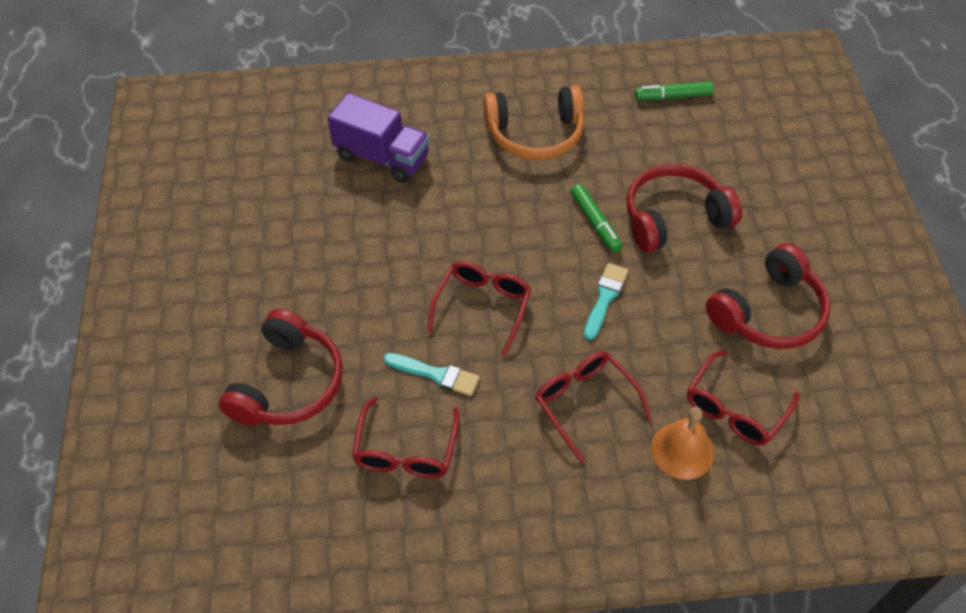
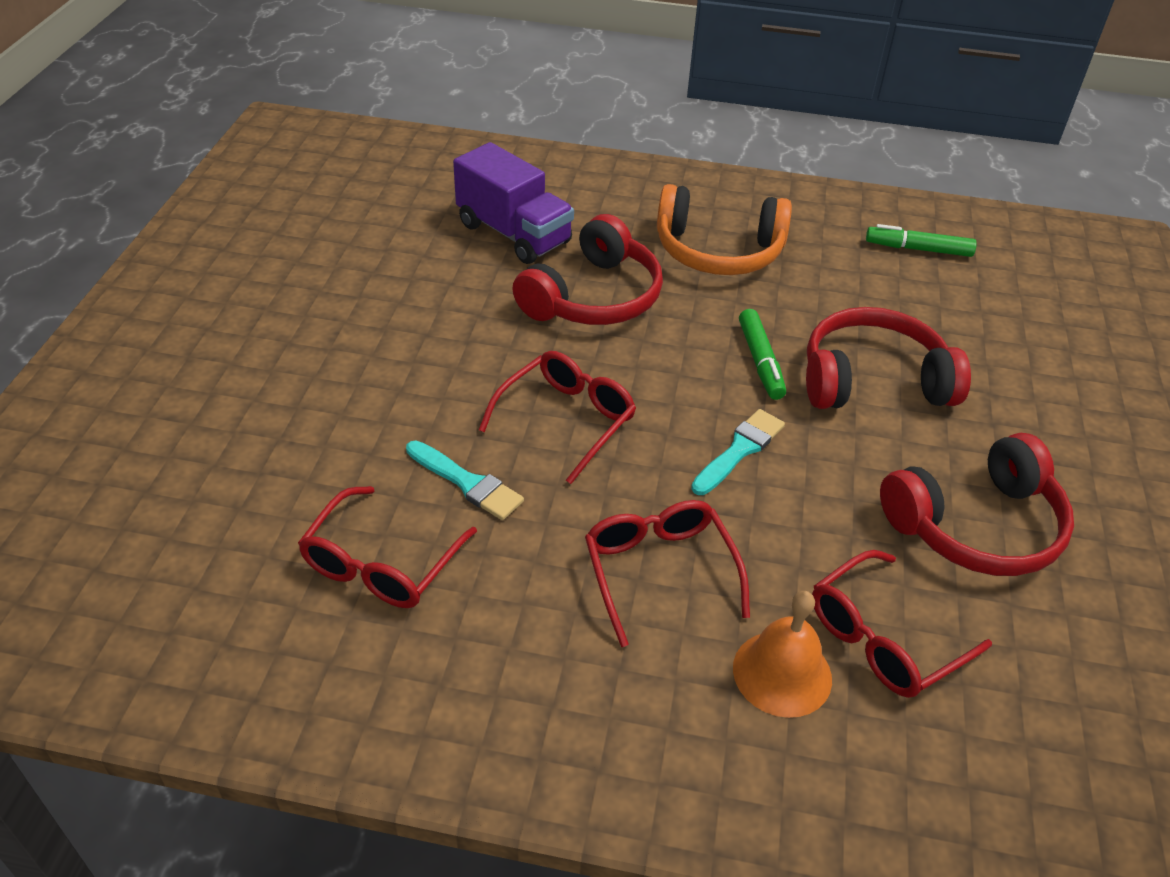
camera: 15 degrees right, 10 degrees down
red headphones [219,309,342,426] -> red headphones moved to [512,214,663,325]

